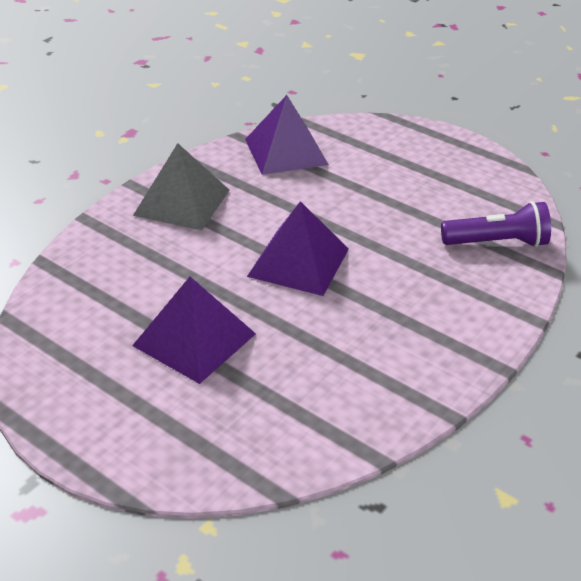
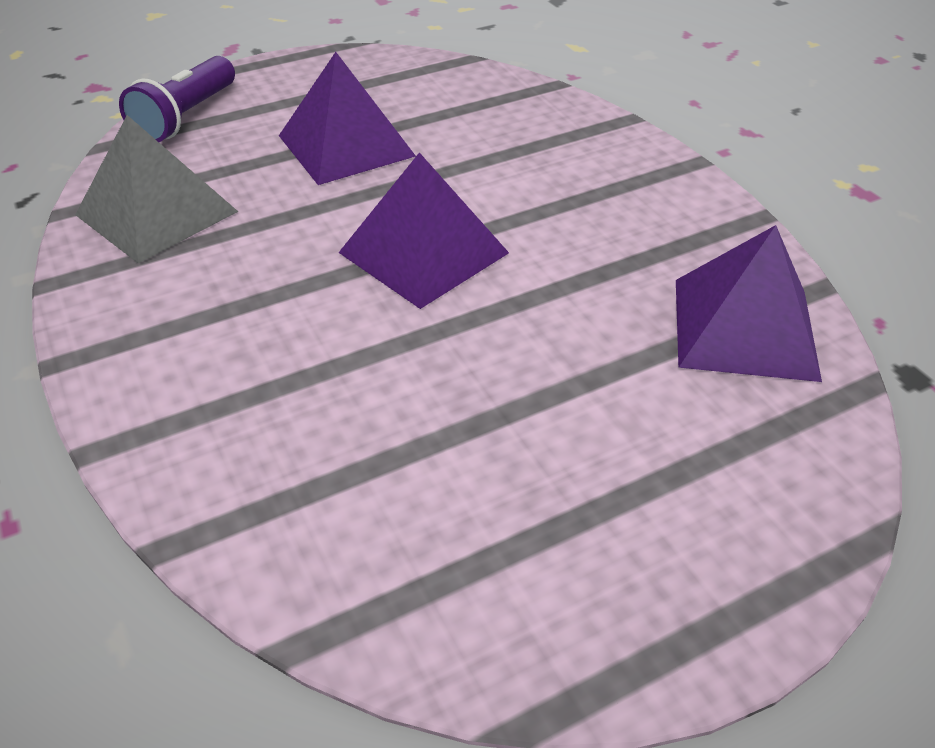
camera: 115 degrees right, 5 degrees up
grey pyramid [133,143,229,230] -> grey pyramid moved to [75,115,238,263]
purple flashlight [441,201,551,247] -> purple flashlight moved to [119,56,235,142]

